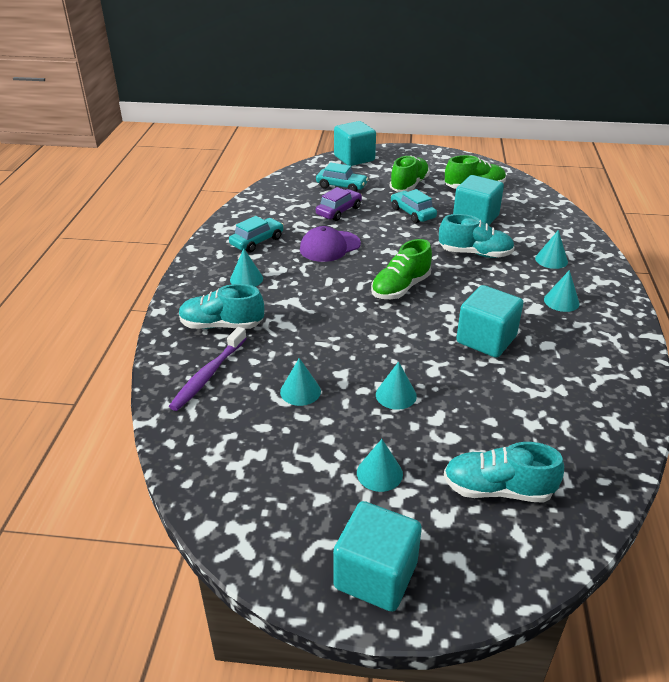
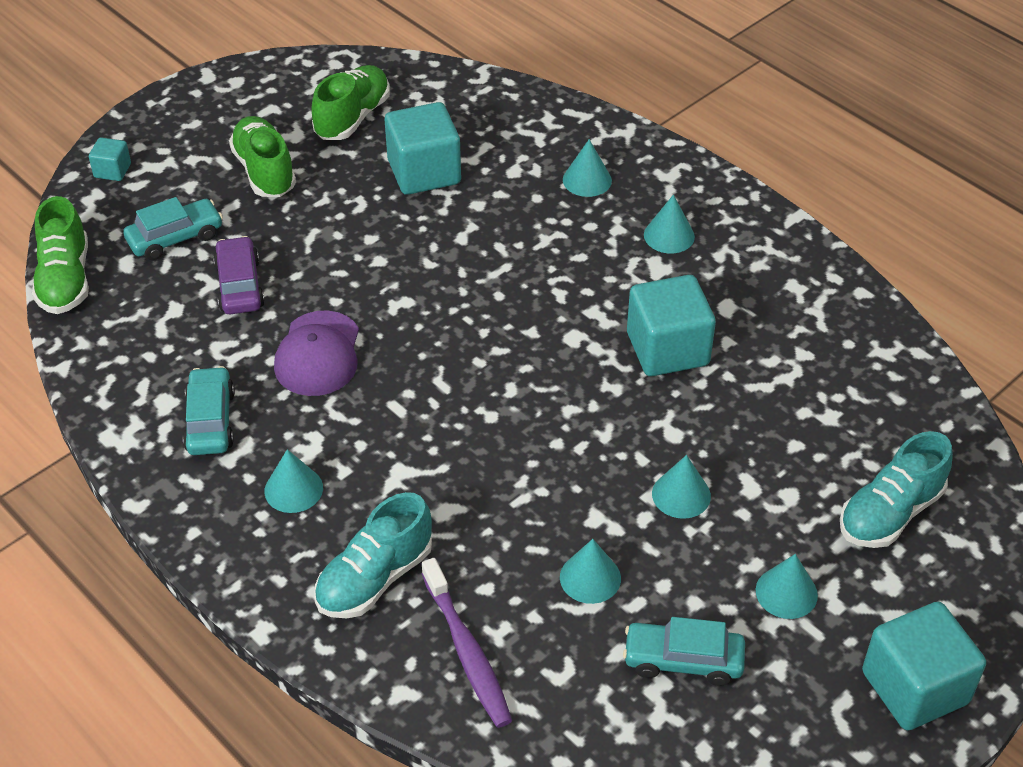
camera: 50 degrees left, 10 degrees up
turquoise cube [334,121,376,166] -> turquoise cube [89,138,131,181], size x0.49
green shoe [371,239,432,299] -> green shoe moved to [32,196,89,314]
turquoise car [391,189,437,223] -> turquoise car moved to [623,617,745,686]
turquoise shoe [439,214,515,258] -> none

